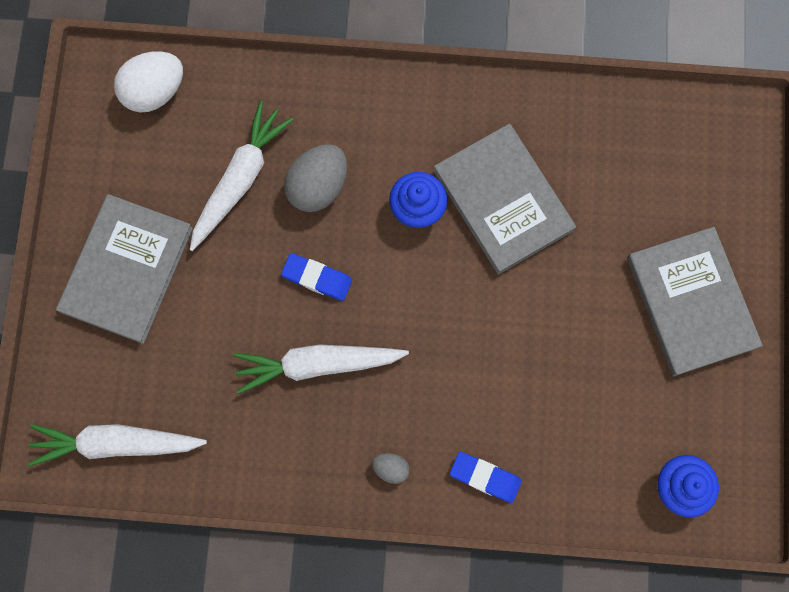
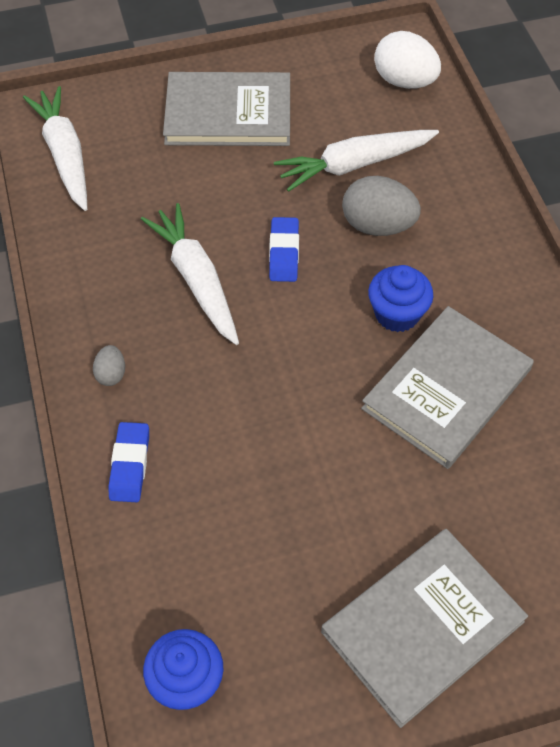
camera: 70 degrees right, 20 degrees down
white carrot [190,101,294,251] -> white carrot turned 150 degrees clockwise [274,130,439,192]

